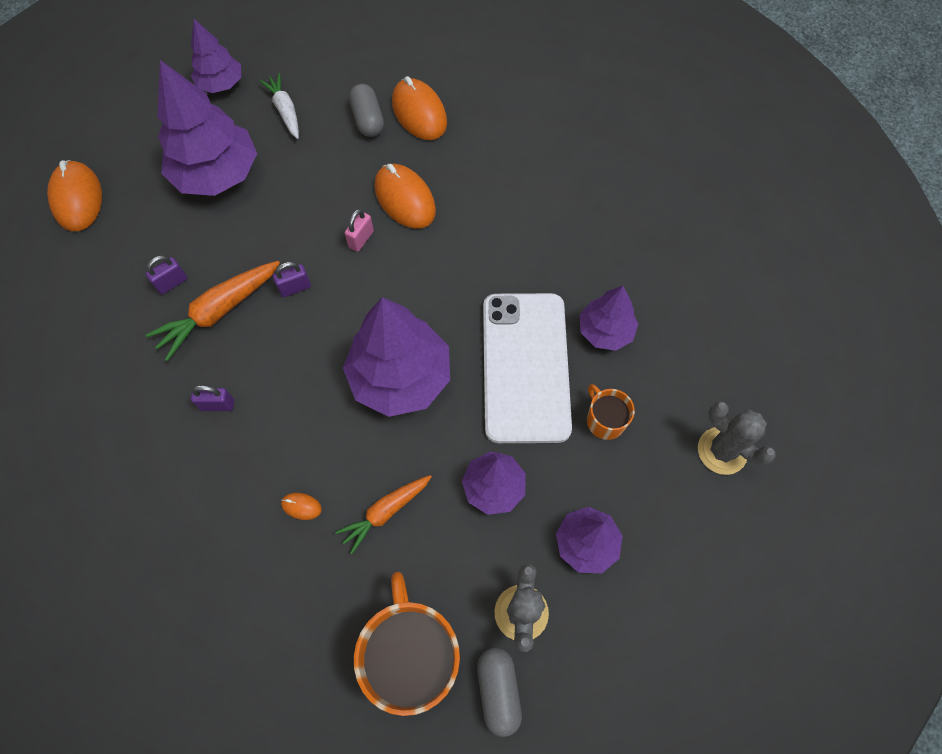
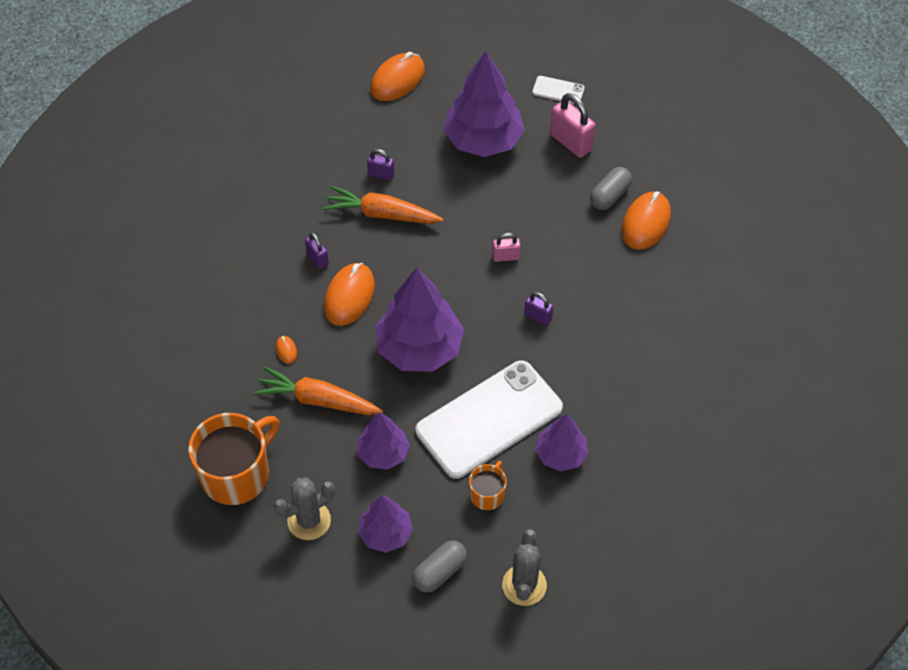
camera: 55 degrees right, 10 degrees down
purple tree [191,19,241,93] -> white phone [532,76,585,104]
white carrot [259,73,299,139] -> pink padlock [550,93,596,158]
purple padlock [273,262,311,297] -> purple padlock moved to [524,292,553,325]
orange carrot [335,475,432,554] -> orange carrot [253,366,383,415], size x1.50
orange mouse [374,164,436,229] -> orange mouse moved to [324,263,375,326]
grey capsule [477,648,522,737] -> grey capsule moved to [412,540,467,593]

